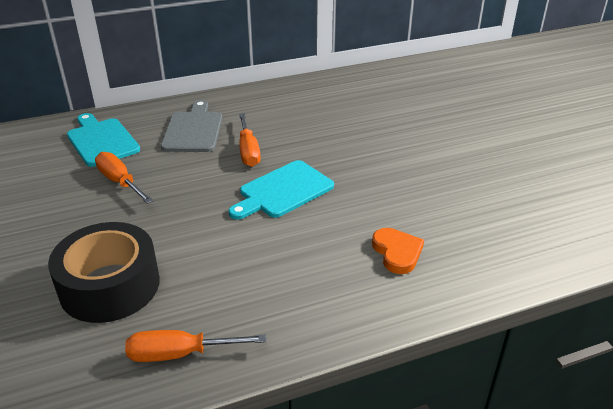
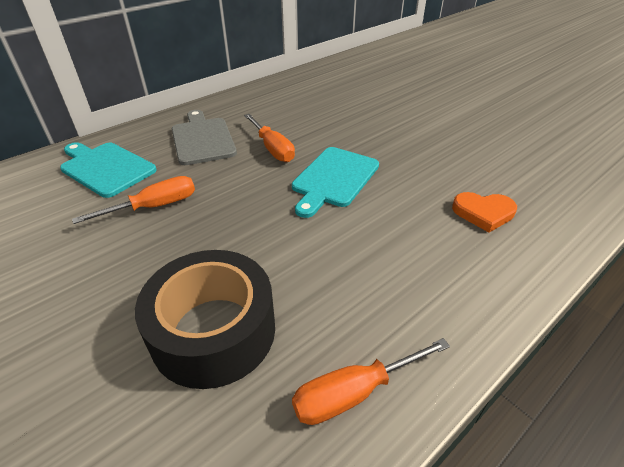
camera: 20 degrees left, 5 degrees up
orange screwdriver [95,152,153,204] -> orange screwdriver turned 120 degrees clockwise [72,176,195,224]
orange heart [372,228,424,274] -> orange heart turned 135 degrees clockwise [452,192,517,232]

